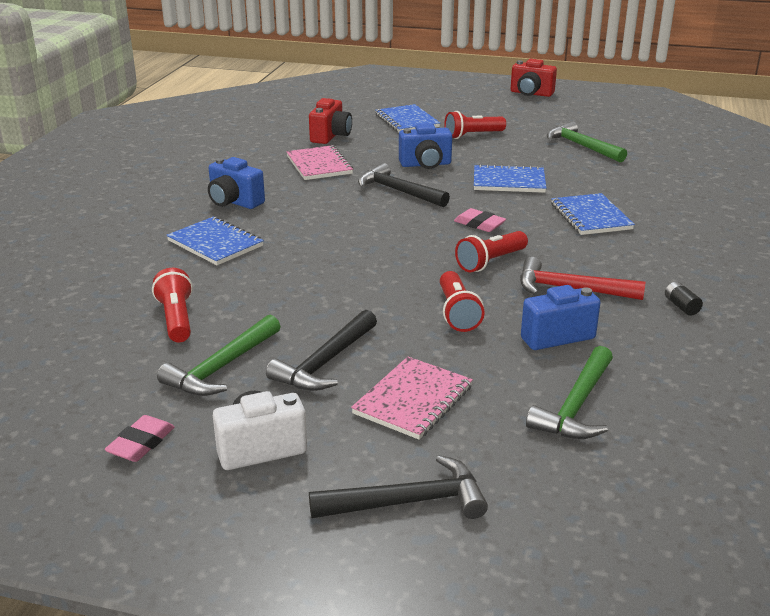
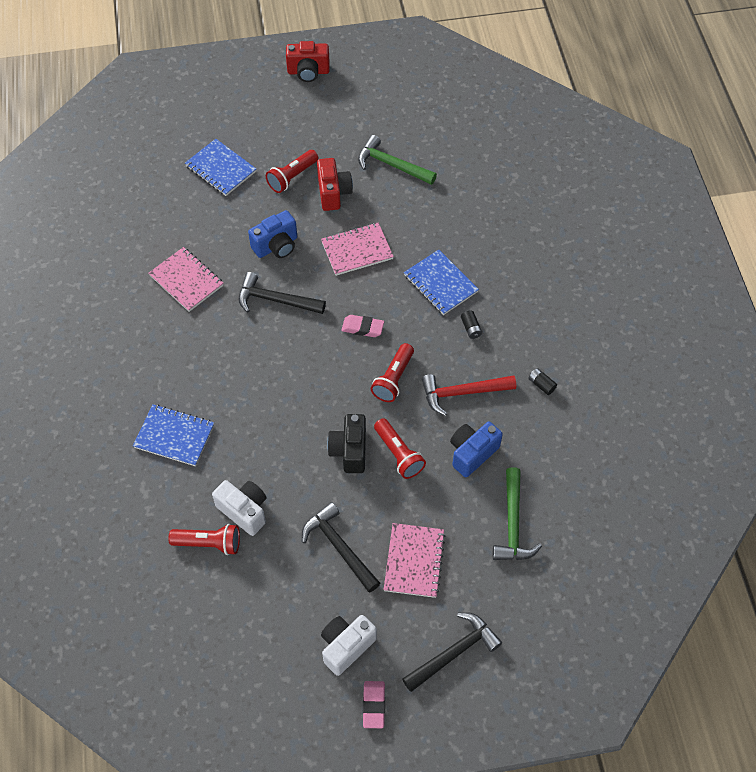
camera: 25 degrees left, 30 degrees up
pink eraser [105,415,175,462] -> pink eraser moved to [363,681,385,728]
red flashlight [152,268,193,343] -> red flashlight turned 135 degrees clockwise [168,524,240,555]
green hammer [157,315,281,396] -> none
blue camera [208,157,265,209] -> none
black hammer [266,310,377,391] -> black hammer turned 135 degrees clockwise [302,502,380,593]
red camera [309,98,352,144] -> red camera moved to [317,158,353,211]
blue notebook [474,164,546,193] -> pink notebook [321,222,394,276]
none -> white camera [212,480,266,536]
none -> black camera [327,414,366,473]
none -> black battery [461,310,482,339]

